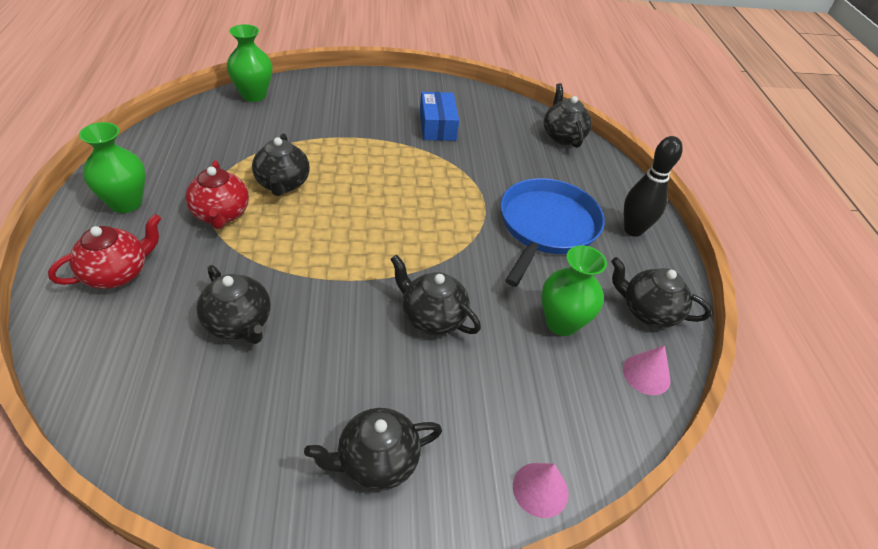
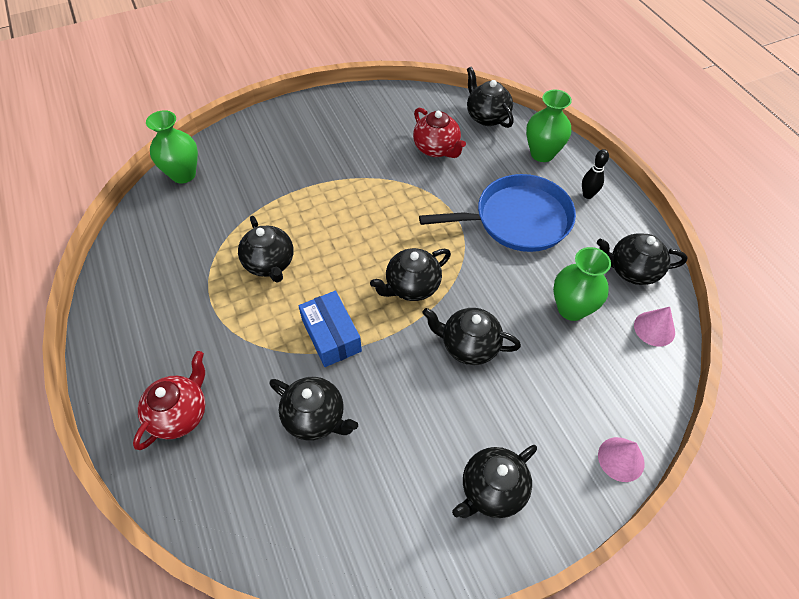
camera: 15 degrees left, 10 degrees up
green vase [79,122,145,213] -> green vase moved to [526,90,572,162]
red teapot [185,160,249,229] -> red teapot moved to [413,107,466,158]
blue box [420,92,459,141] -> blue box moved to [299,291,362,367]
blue pan [501,178,604,287] -> blue pan turned 75 degrees clockwise [419,174,576,252]
black bowling pin [624,136,683,237] -> black bowling pin [582,149,609,199], size x0.60
none -> black teapot [370,248,451,301]

